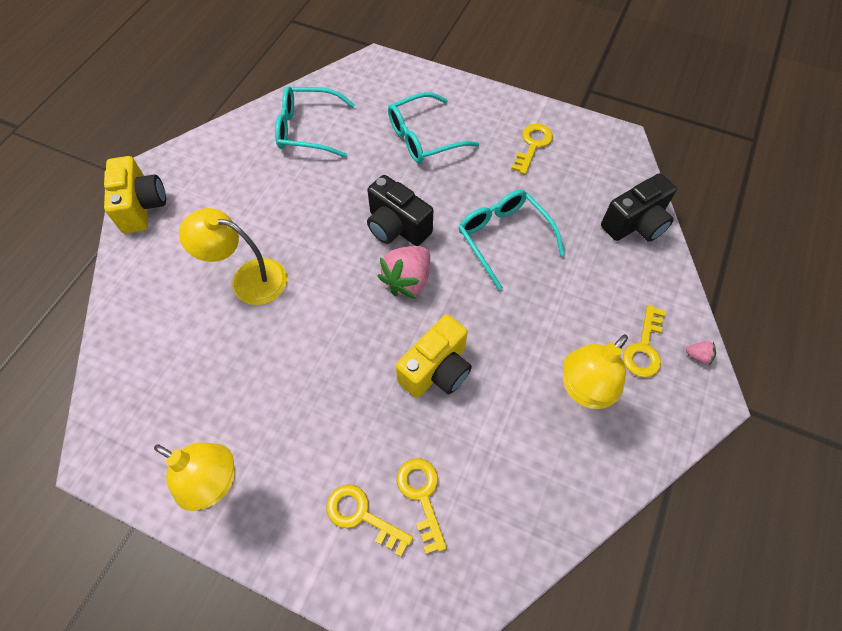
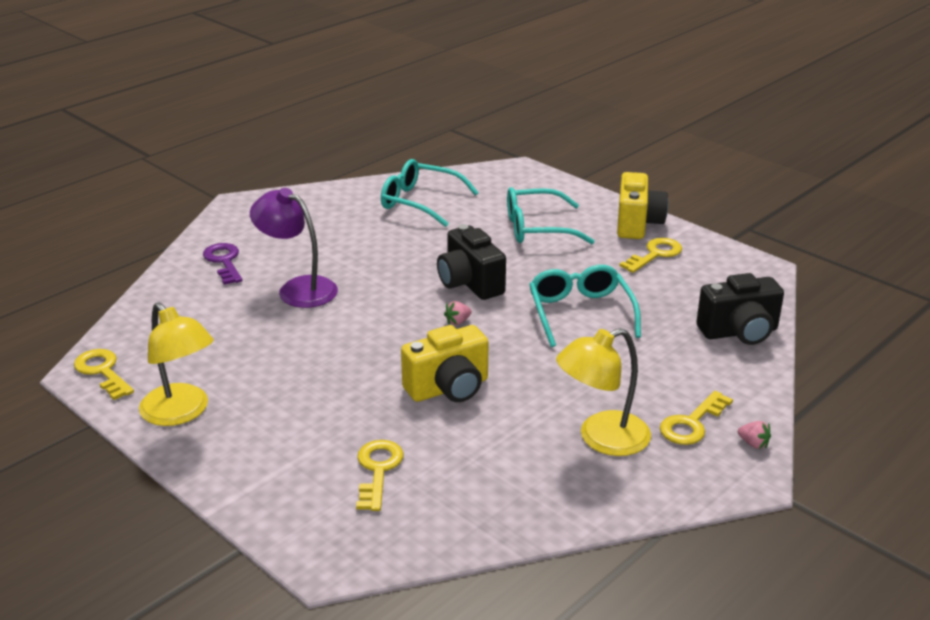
camera: 20 degrees right, 30 degrees down
yellow camera [104,156,166,234] -> yellow camera moved to [617,172,668,239]
yellow lamp [179,208,287,305] -> purple lamp [250,188,338,308]
yellow key [327,484,413,556] -> yellow key moved to [74,349,134,400]
pink strawberry [378,246,430,299] -> pink strawberry [444,301,472,325], size x0.44
none -> purple key [203,243,242,285]

